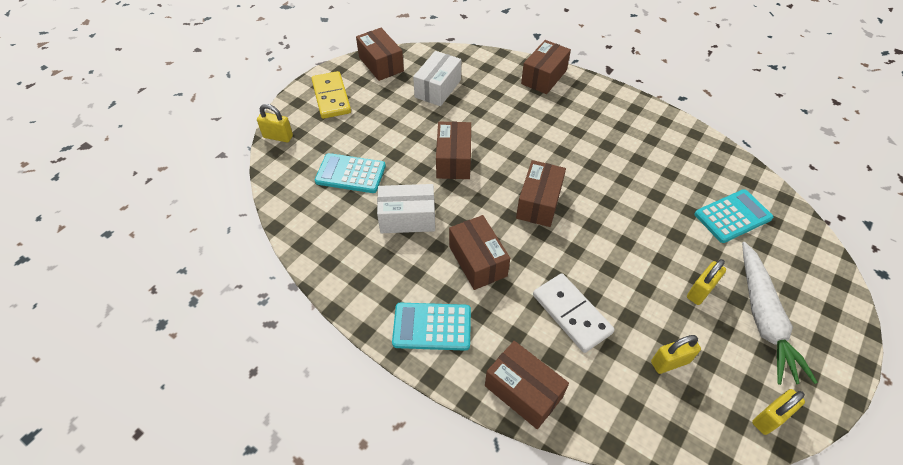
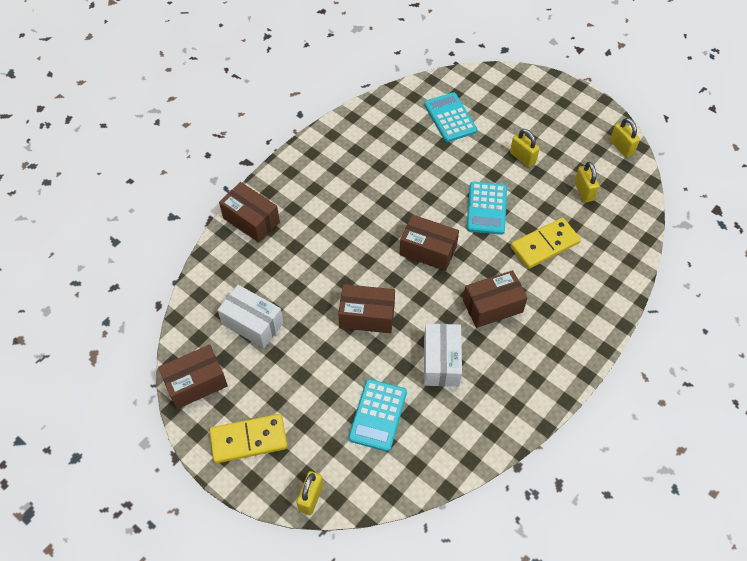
camera: 85 degrees left, 5 degrees up
turquoise calculator [392,303,471,351] -> turquoise calculator moved to [466,182,507,235]
brown box [485,341,569,429] -> none
white domino [533,273,615,353] -> yellow domino [511,218,581,269]
white carrot [742,242,818,385] -> none

